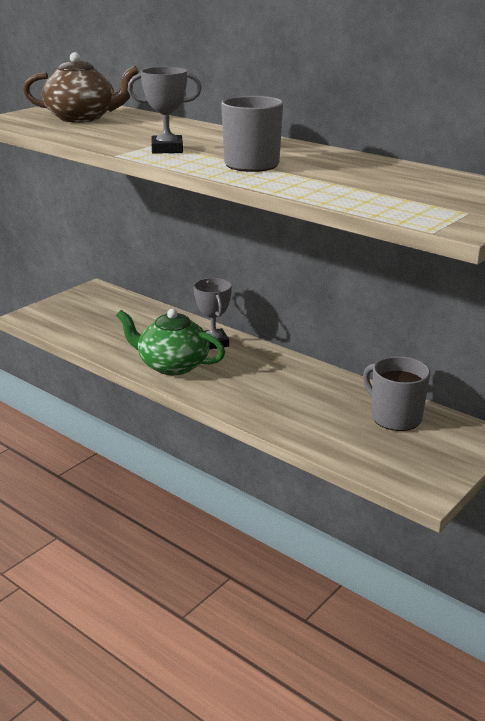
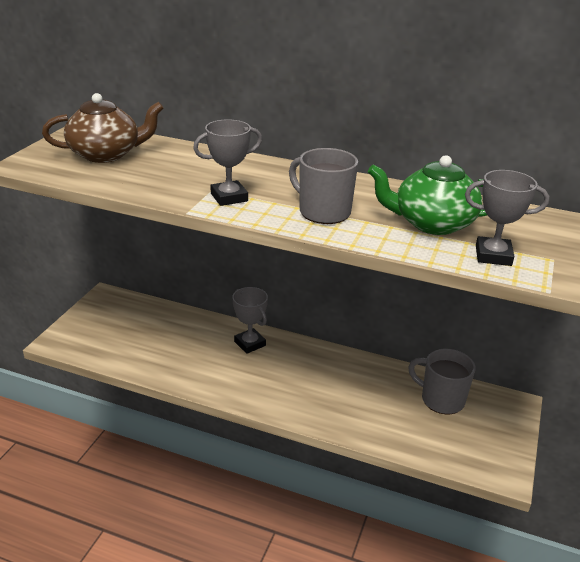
camera: 20 degrees left, 5 degrees up
green teapot [116,309,225,375] -> green teapot moved to [368,155,487,235]
none -> grey trophy [465,170,549,266]

